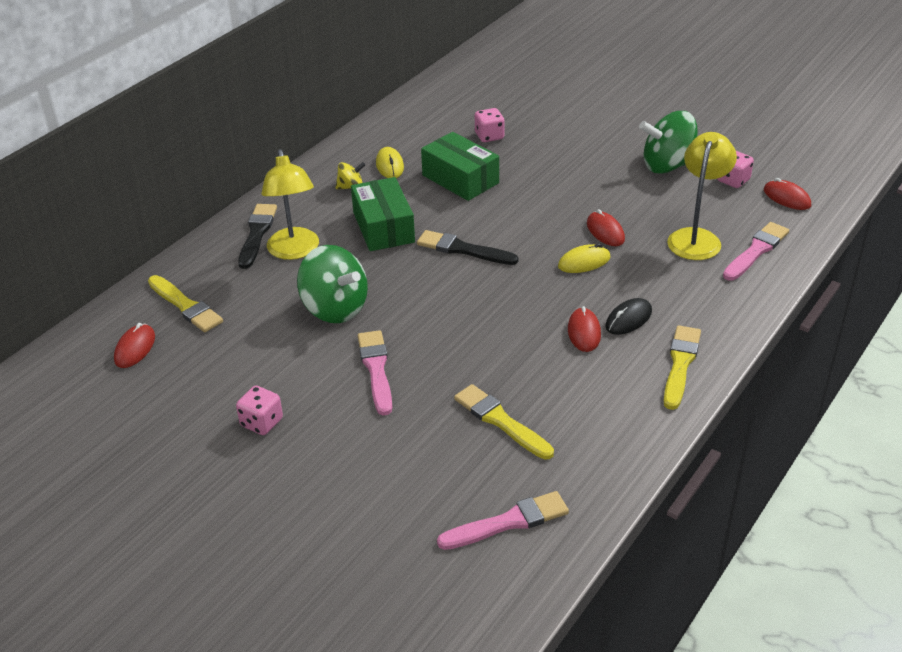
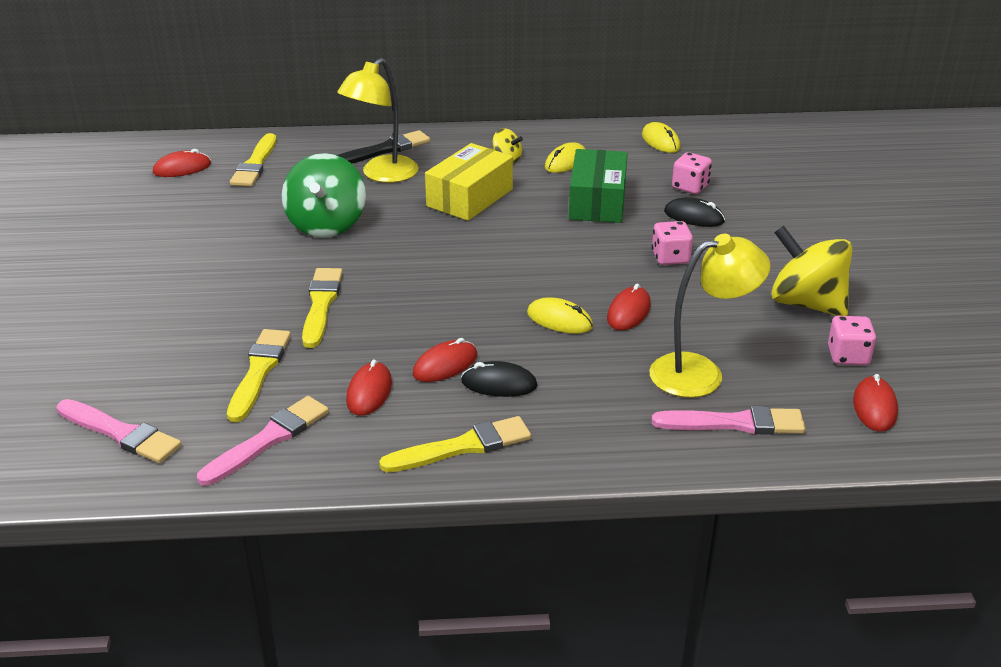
camera: 50 degrees right, 5 degrees down
pink dice [236,386,283,435] -> pink dice moved to [652,221,693,265]
green box [351,177,415,251] -> yellow box [425,143,513,221]
pink brush [358,330,392,416] -> pink brush moved to [197,396,329,486]
black brush [417,230,519,265] -> none
green spinning top [639,111,698,174] -> yellow spinning top [771,225,852,316]
none -> yellow brush [302,268,343,348]
none -> red mouse [346,360,392,416]
none -> yellow mouse [642,122,681,153]
none -> black mouse [664,197,725,227]

